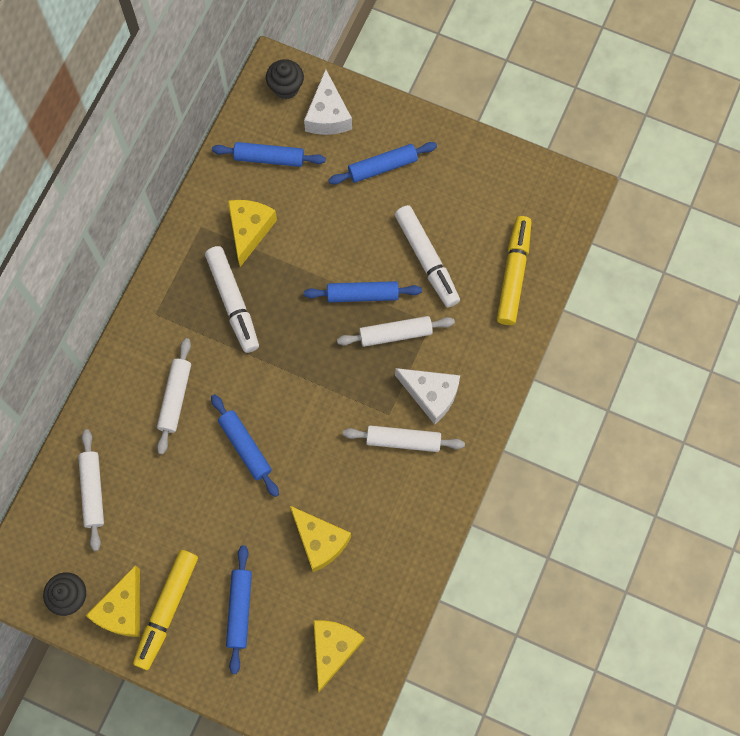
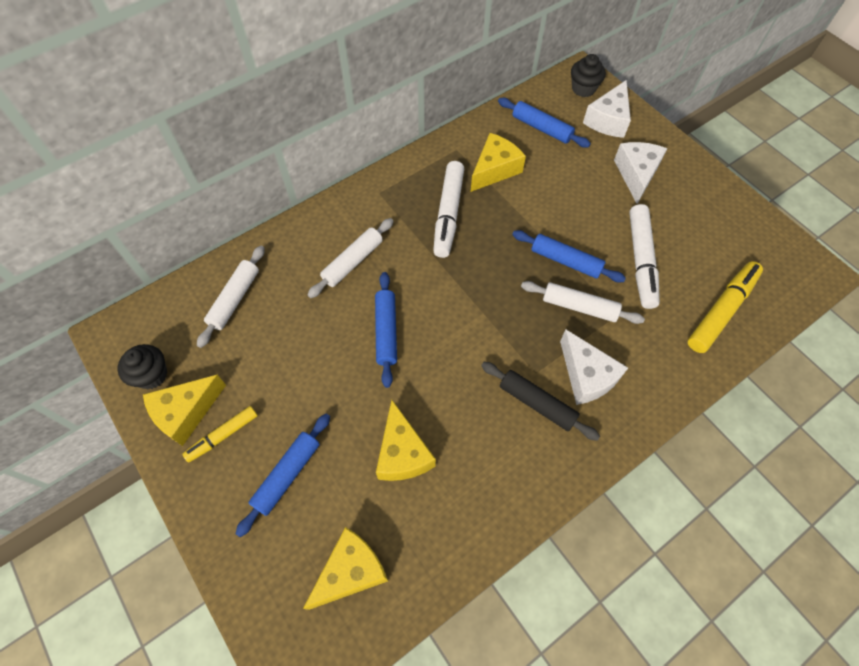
camera: 30 degrees right, 10 degrees down
yellow marker [133,550,198,670] -> yellow marker [182,406,258,463], size x0.60
blue rolling pin [329,142,437,185] -> white cheese [614,142,667,204]
white rolling pin [343,426,465,452] -> black rolling pin [481,362,600,441]

